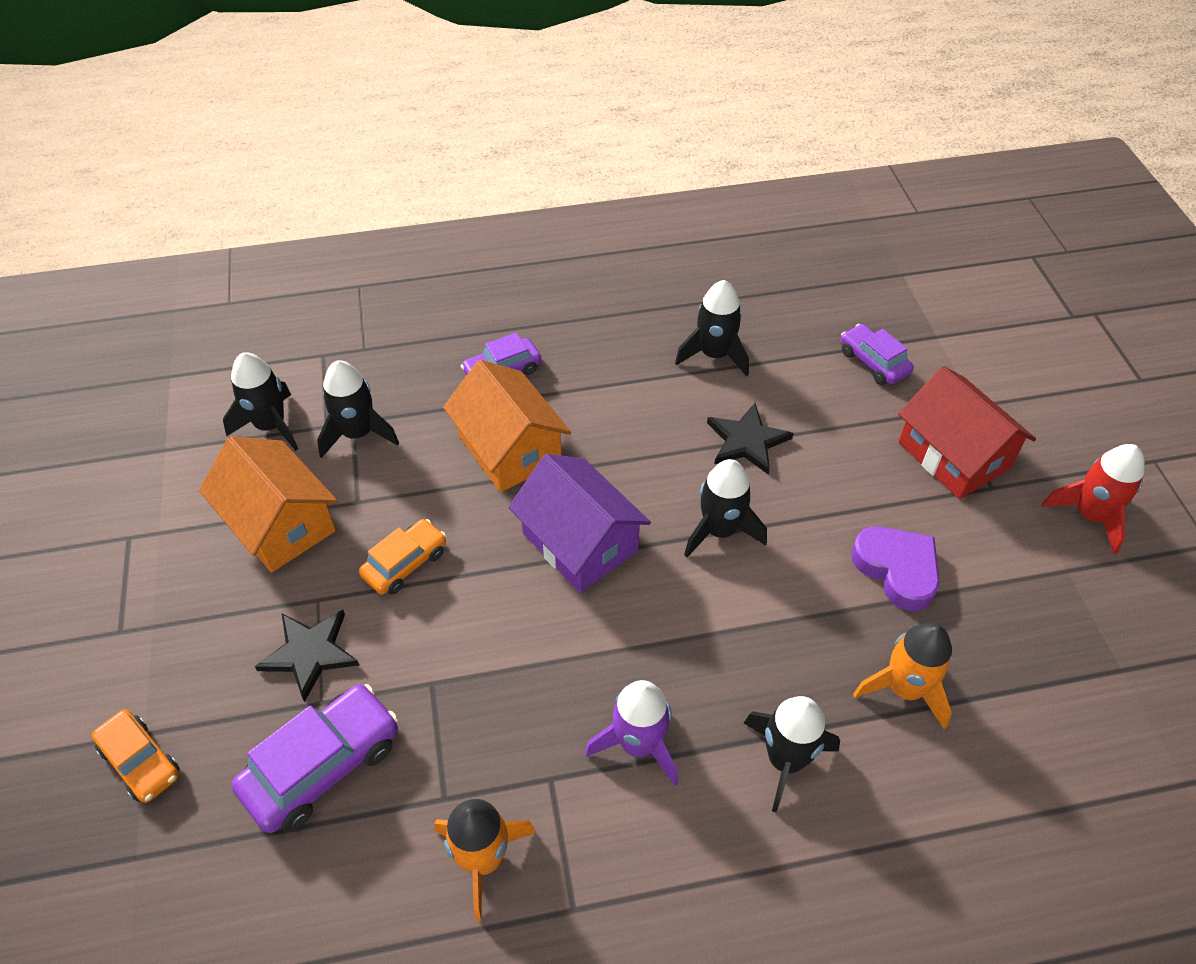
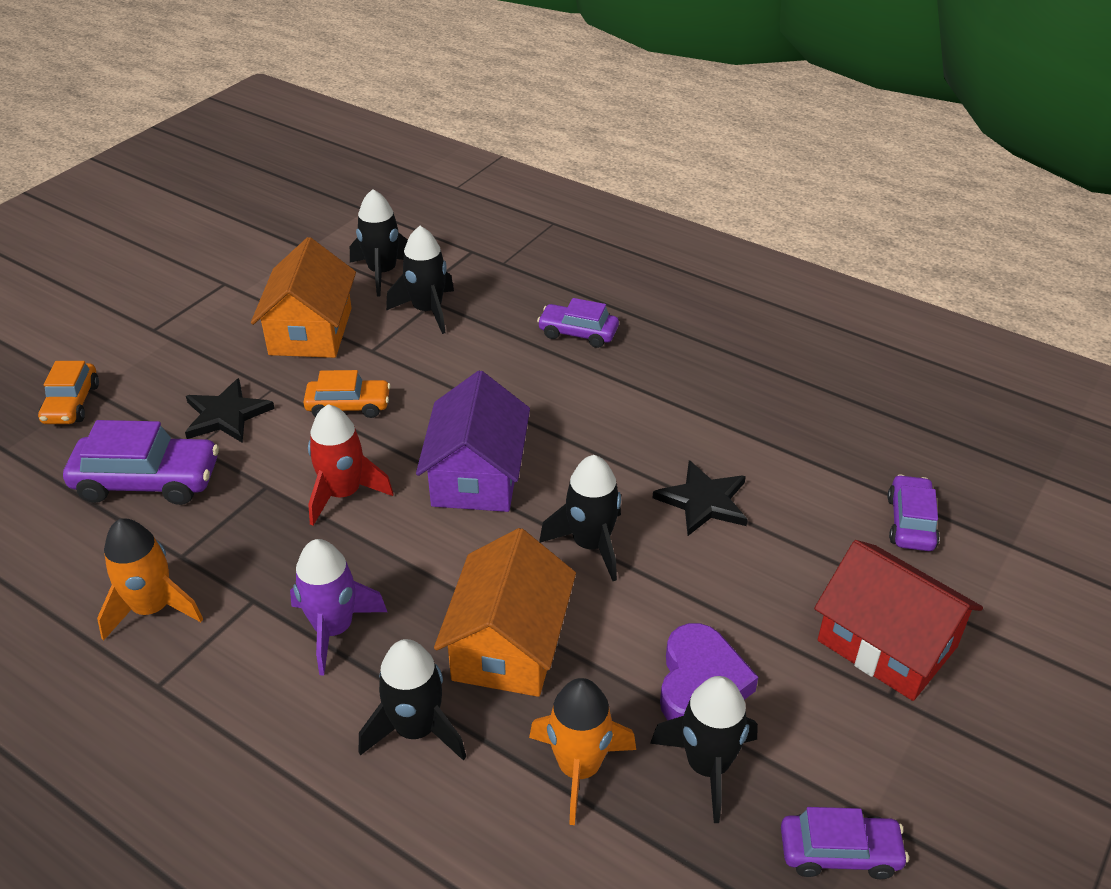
camera: 45 degrees right, 10 degrees down
orange house [443,360,571,492] -> orange house moved to [434,528,576,697]
black rocket [675,280,749,376] -> black rocket moved to [650,676,758,823]
red house [898,366,1036,499] -> red house turned 60 degrees counterclockwise [814,540,983,701]
red rocket [1042,444,1145,554] -> red rocket moved to [308,404,394,526]
none -> purple car [781,807,909,879]

